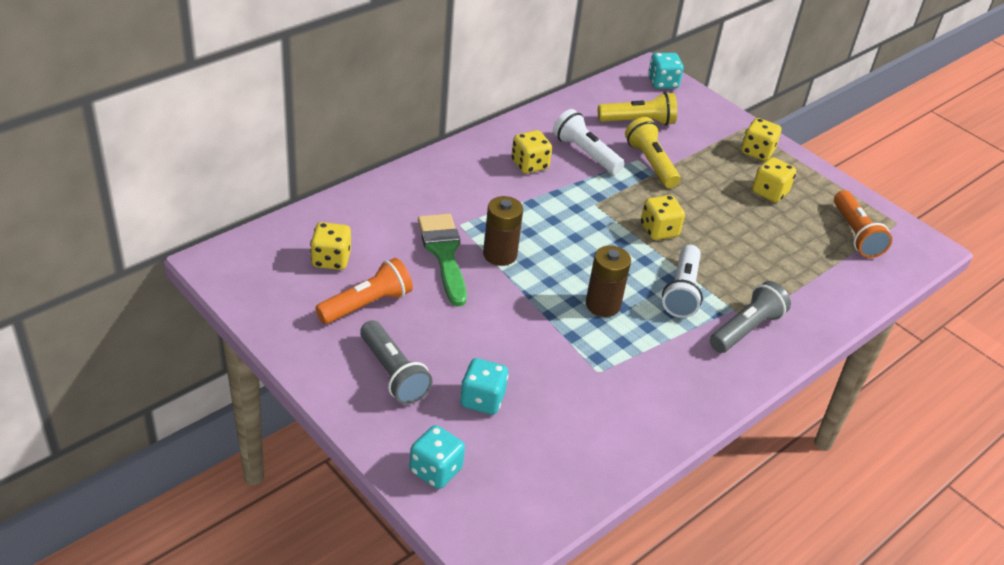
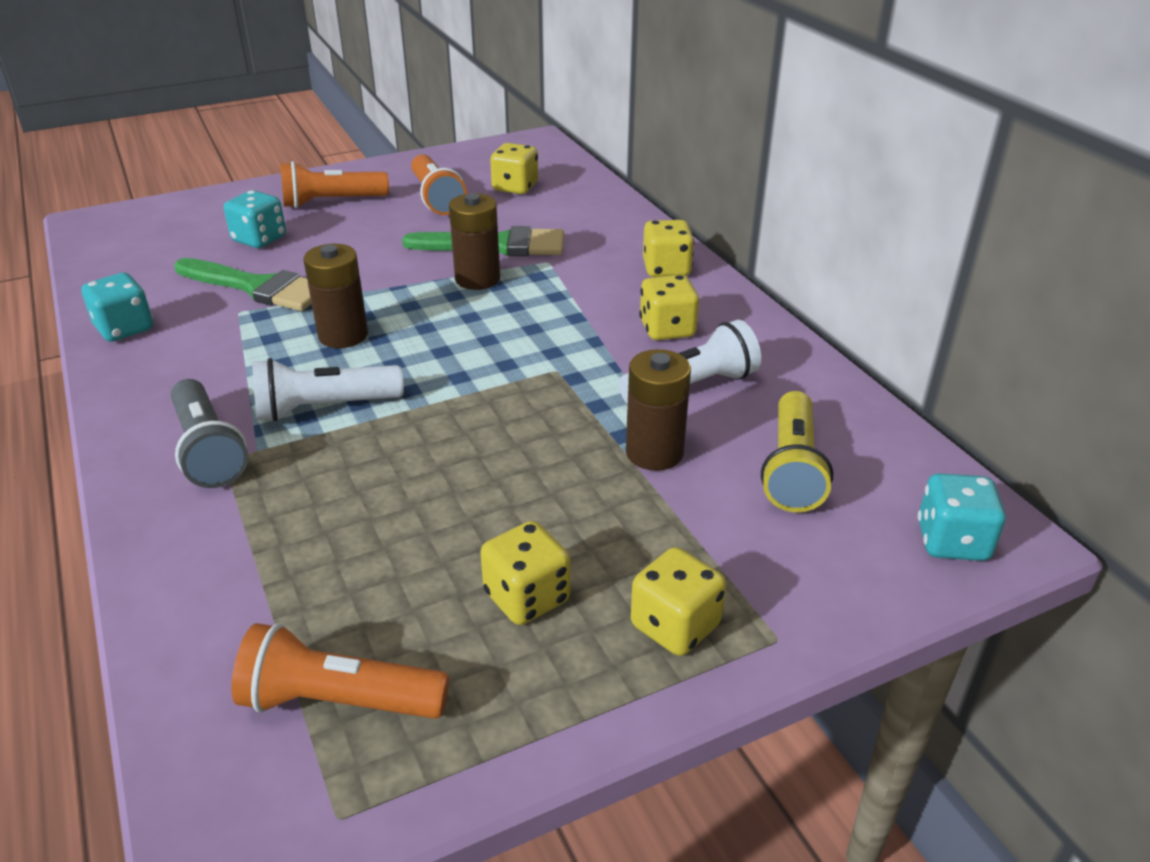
camera: 110 degrees right, 5 degrees down
grey flashlight [360,320,433,404] -> orange flashlight [280,161,389,208]
turquoise dice [410,425,465,489] -> turquoise dice moved to [81,273,153,342]
yellow flashlight [625,117,680,188] -> brown battery [626,349,691,471]
yellow dice [641,195,685,240] -> yellow dice moved to [643,220,694,277]
white flashlight [662,244,703,318] -> white flashlight turned 45 degrees counterclockwise [252,358,404,421]
none -> green brush [174,258,312,311]

